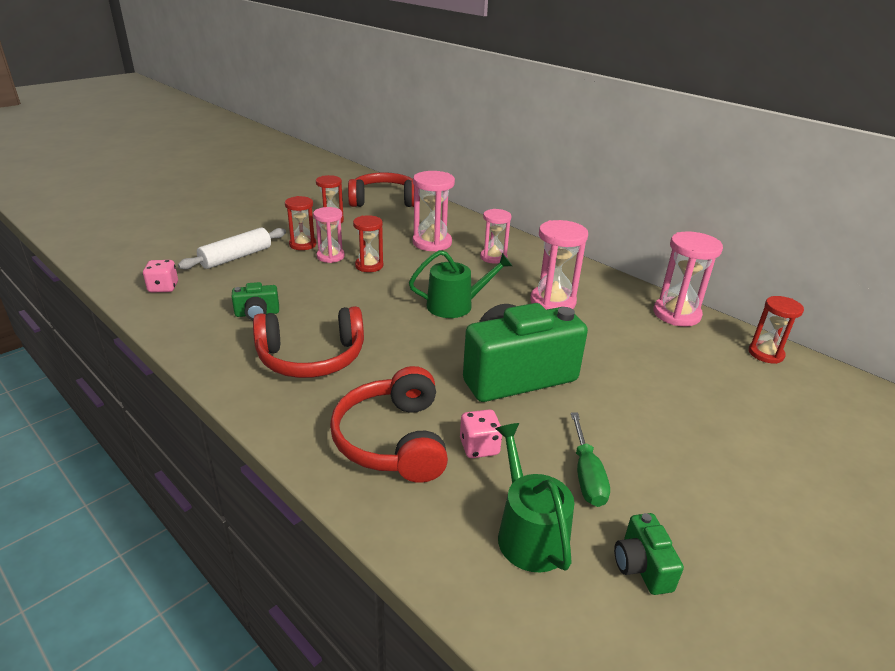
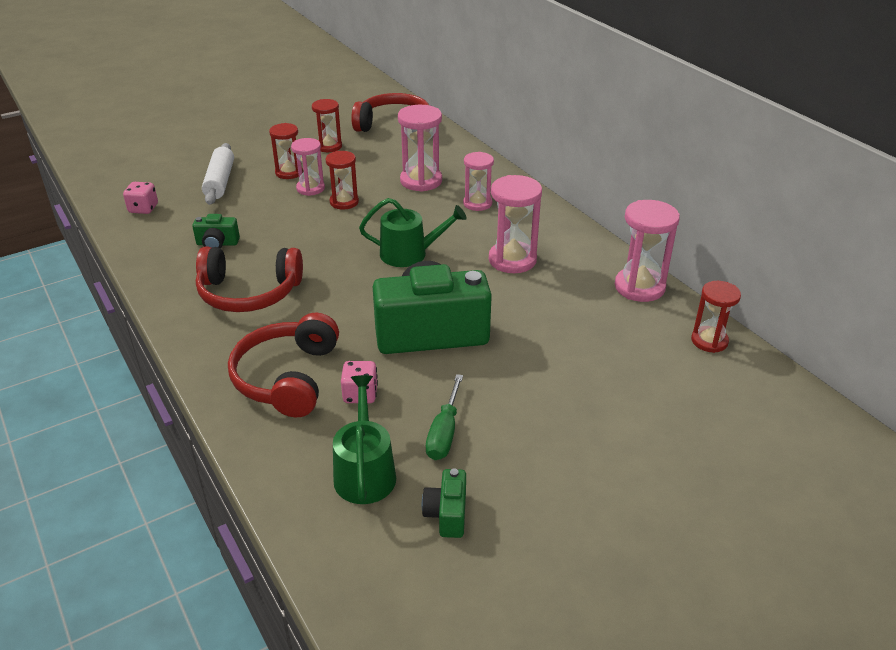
camera: 15 degrees right, 5 degrees up
white rolling pin [178,228,286,269] -> white rolling pin turned 60 degrees counterclockwise [202,143,234,205]

